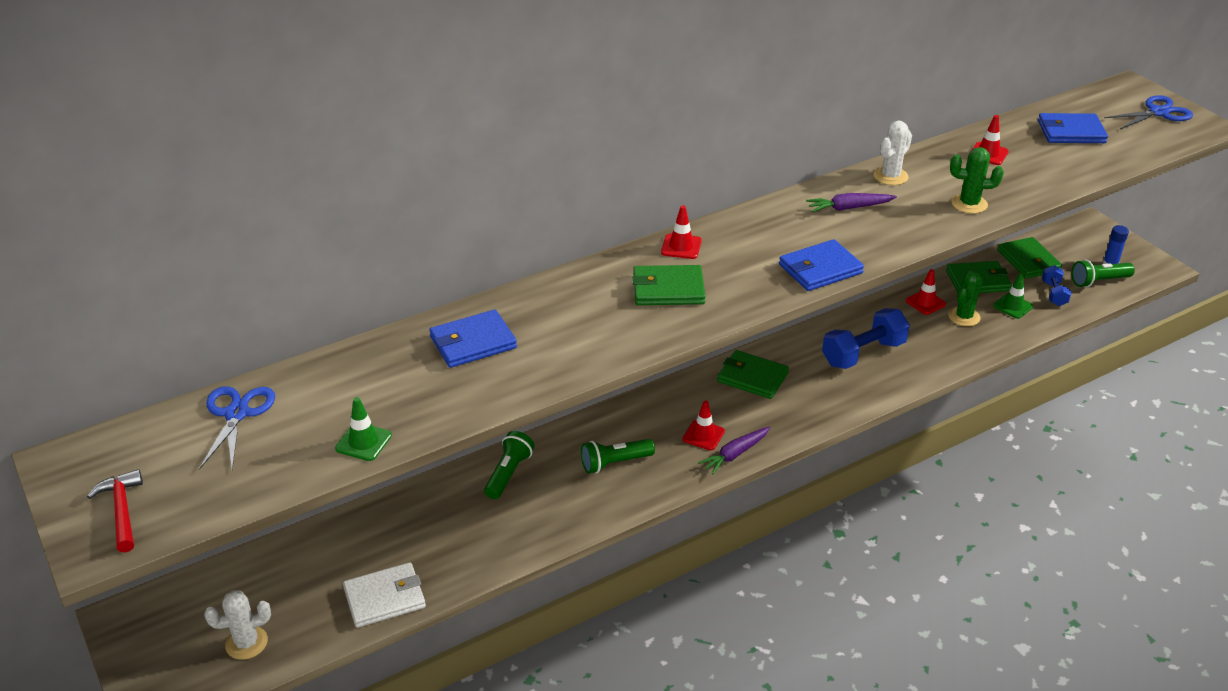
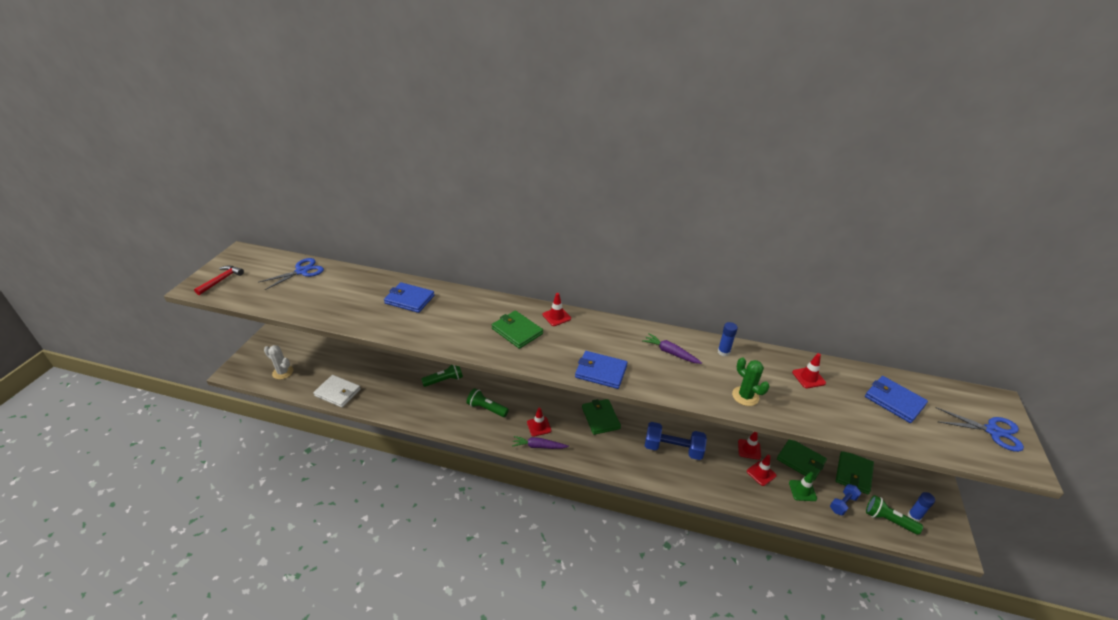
camera: 45 degrees right, 0 degrees up
green traffic cone [335,397,392,461] -> none
white cactus [874,121,912,185] -> blue glue stick [718,322,738,357]
green cactus [948,270,983,326] -> red traffic cone [747,455,777,486]

